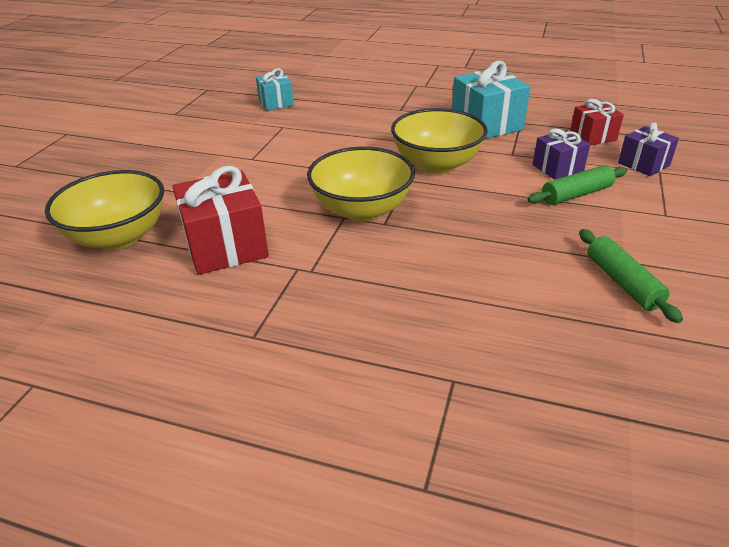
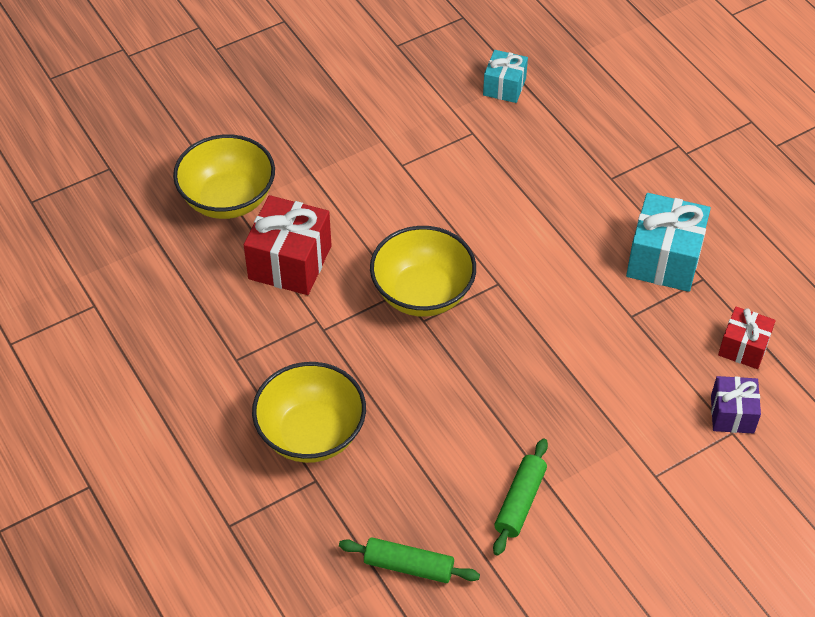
camera: 40 degrees right, 15 degrees up
yellow bowl [391,108,488,174] -> yellow bowl moved to [252,362,366,463]
green rolling pin [527,165,627,205] -> green rolling pin moved to [339,537,480,583]
purple gift [533,128,590,180] -> none

